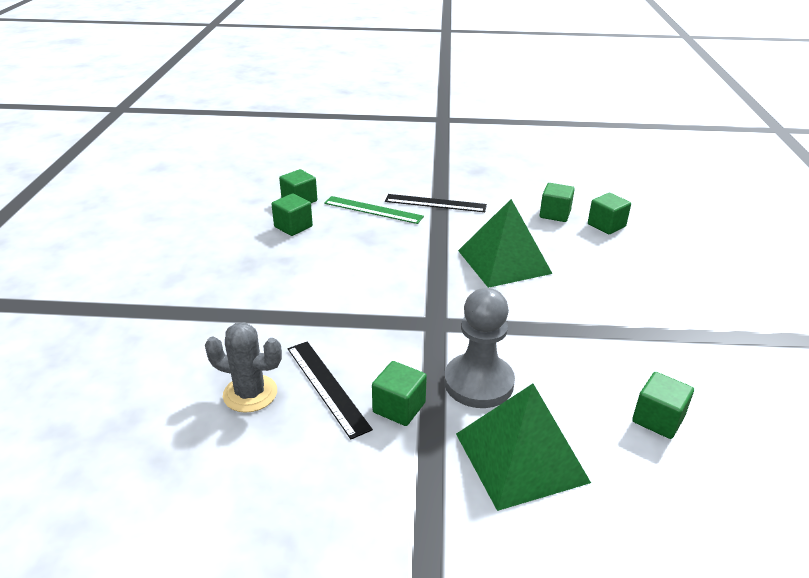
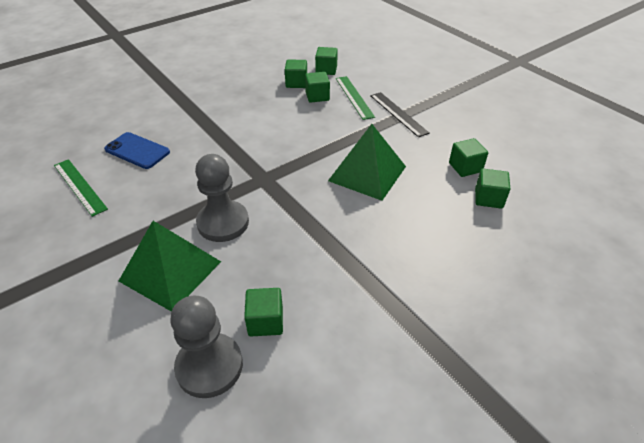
camera: 50 degrees right, 10 degrees up
grey cactus [205,322,282,413] -> blue phone [104,132,170,169]
black ruler [288,341,373,439] -> none
green cube [372,361,427,426] -> green cube moved to [305,72,330,103]
none -> green ruler [54,159,108,217]
none -> grey pawn [170,296,243,398]

